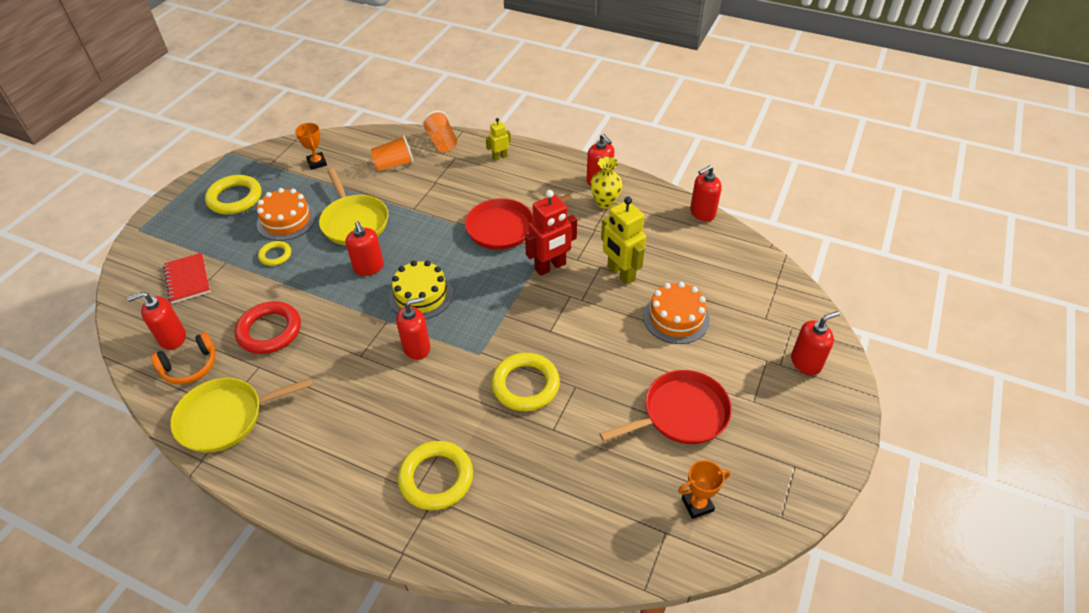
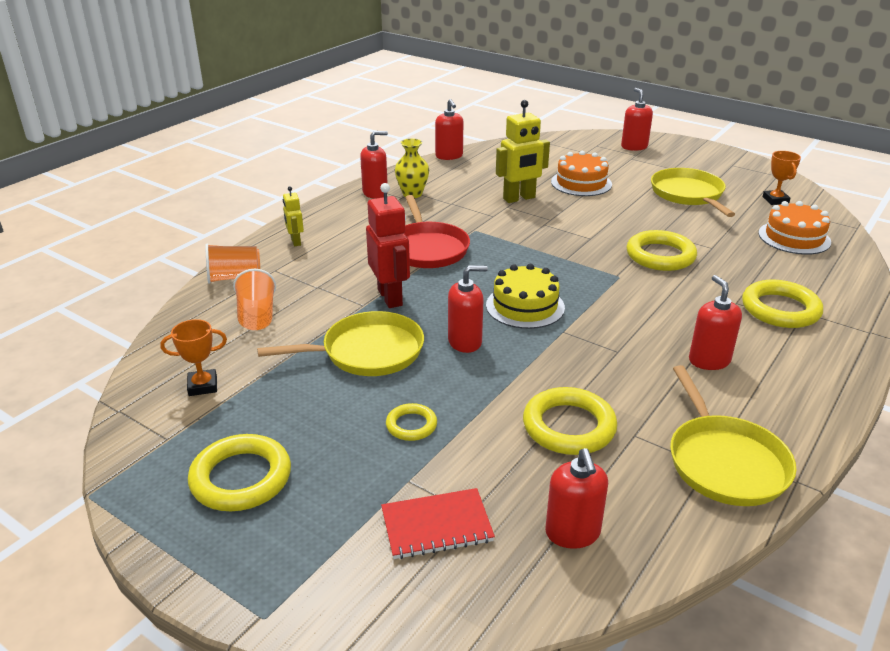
camera: 80 degrees left, 15 degrees down
orange headphones [151,332,216,384] -> none
red ring [235,301,301,354] -> yellow ring [523,387,617,455]
orange cake [257,188,316,241] -> orange cake moved to [758,201,831,255]
red soap dispenser [396,297,430,360] -> red soap dispenser moved to [689,275,742,370]
red robot [525,190,577,276] -> red robot moved to [366,183,410,308]
red pan [599,370,732,444] -> yellow pan [651,168,735,217]

